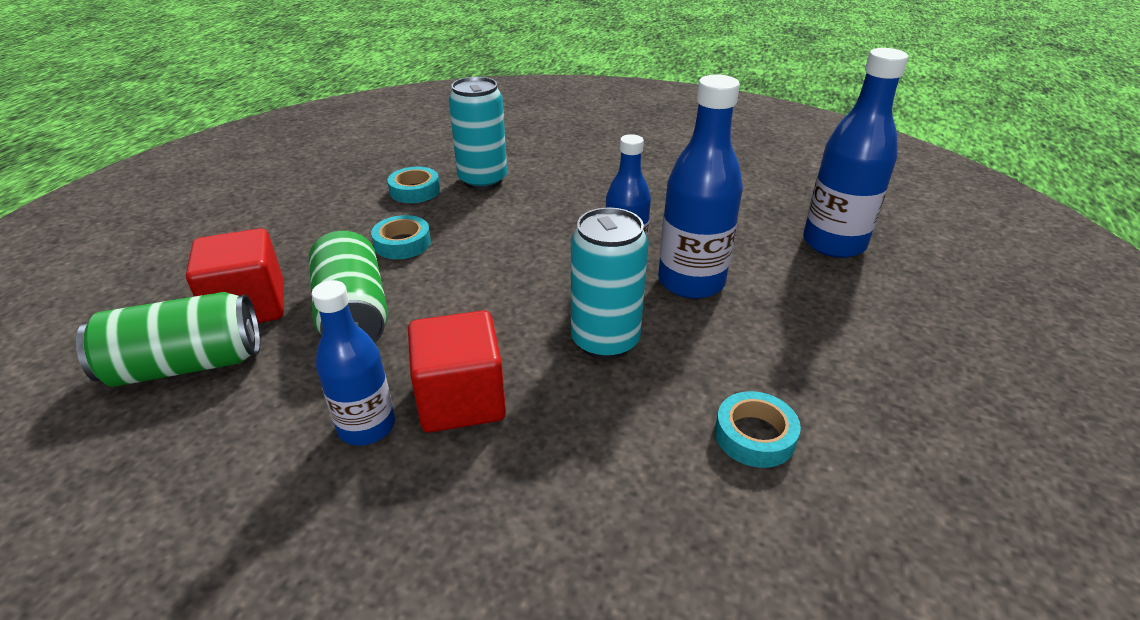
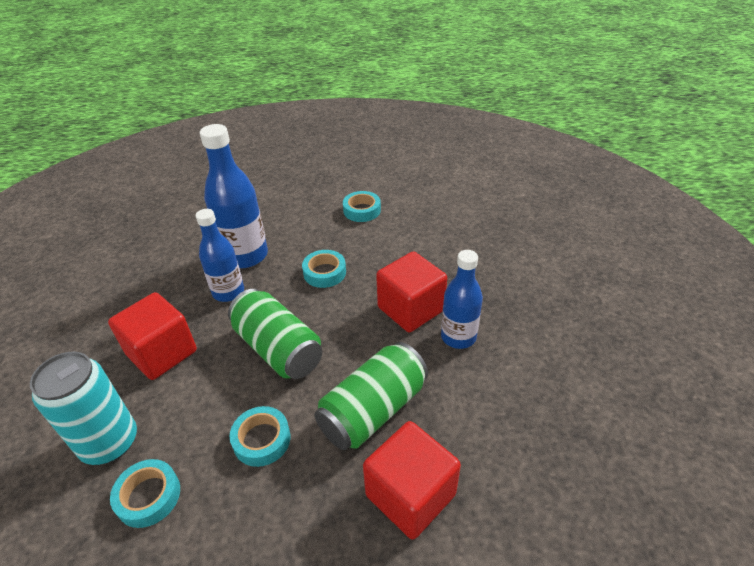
camera: 115 degrees left, 5 degrees up
green can [76,292,260,387] -> green can moved to [228,289,322,379]
turquoise can [571,208,649,359] -> turquoise tape [302,250,346,288]
blue bottle [803,48,909,258] -> none
none -> red cube [108,292,197,380]

